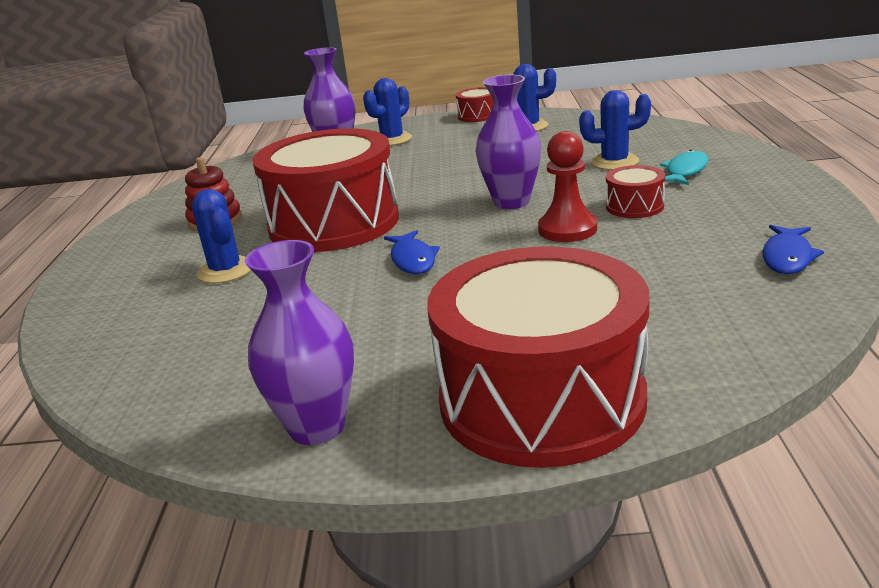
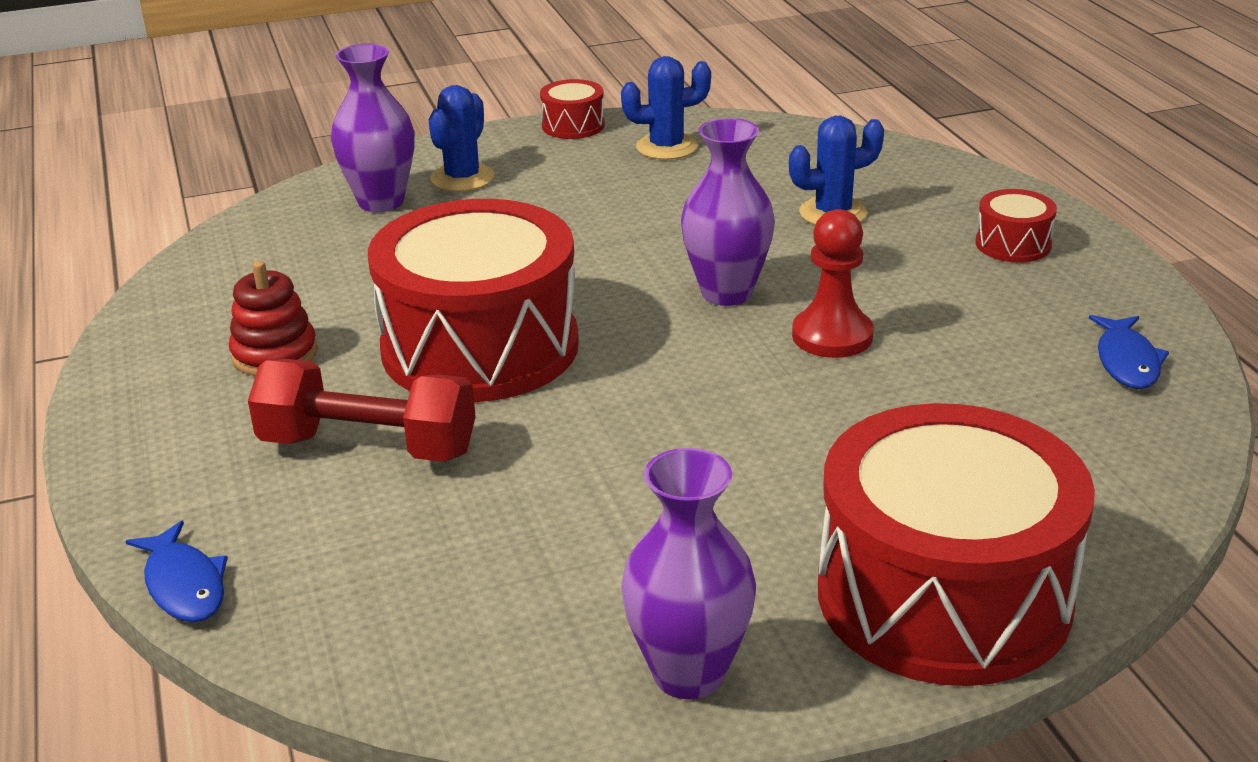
camera: 20 degrees left, 5 degrees up
blue cactus [192,189,251,283] -> red dumbbell [248,359,476,462]
blue fish [384,230,440,274] -> blue fish moved to [126,520,228,622]
red drum [606,165,665,218] -> red drum moved to [976,189,1057,262]
turquoise fish [660,150,708,185] -> none

